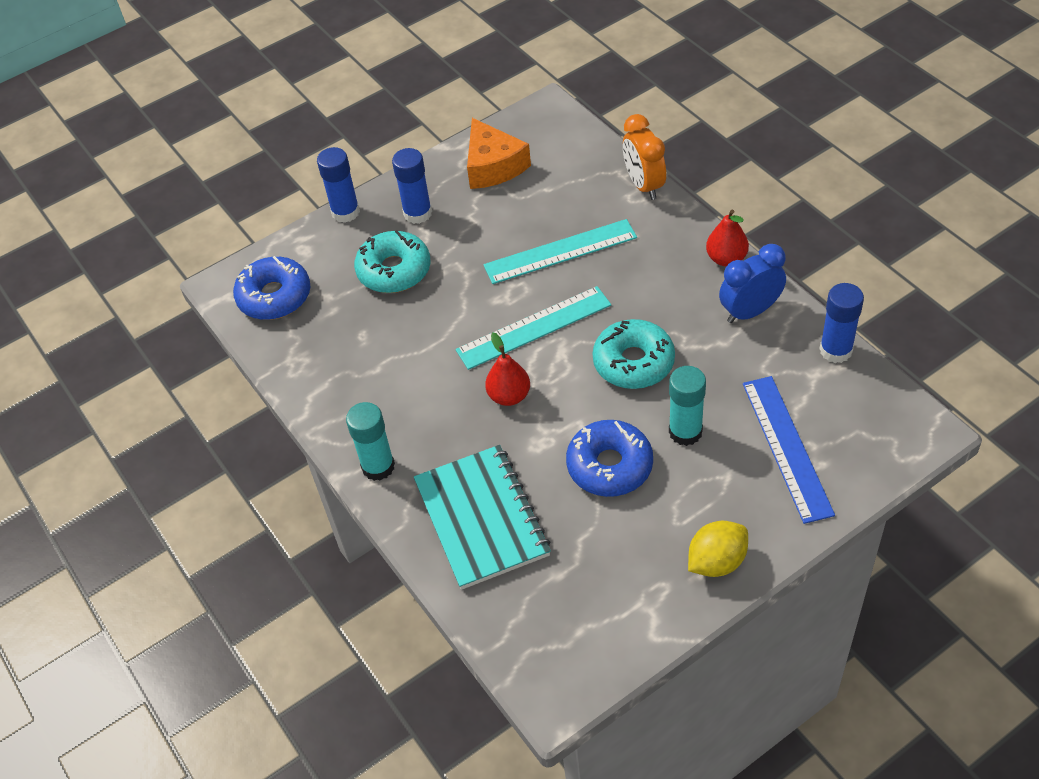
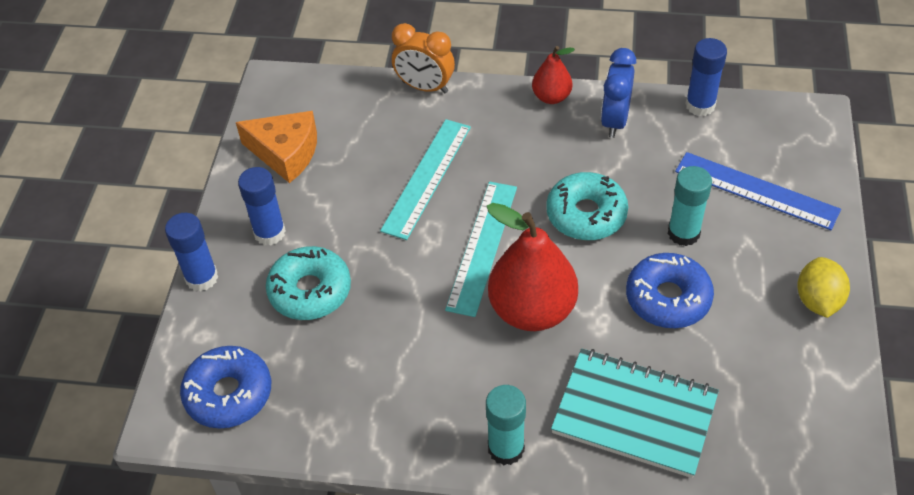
camera: 50 degrees left, 0 degrees up
red pear [485,332,530,406] -> red pear [487,203,578,331], size x1.90

